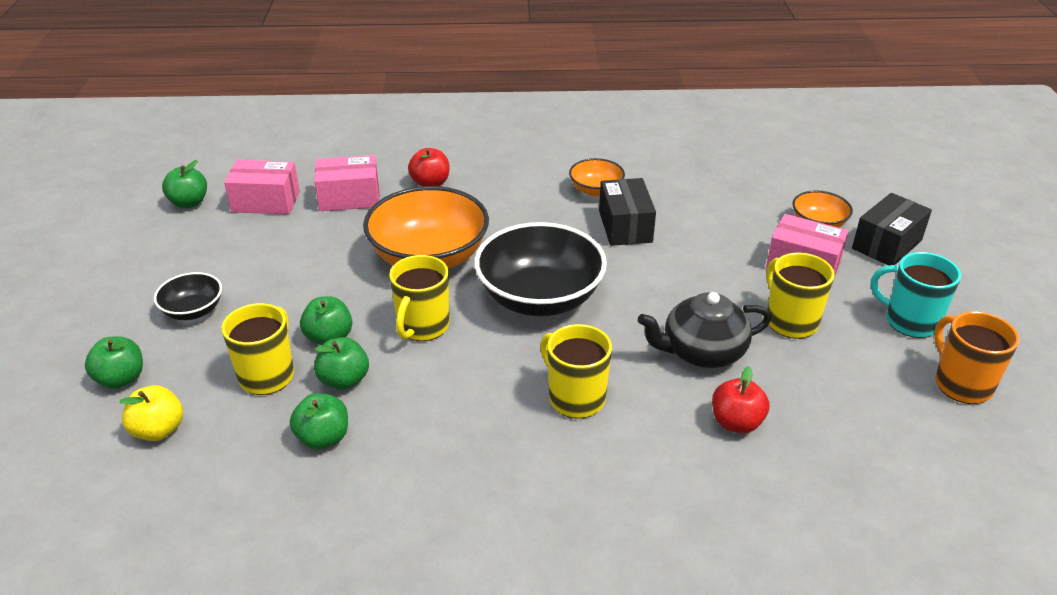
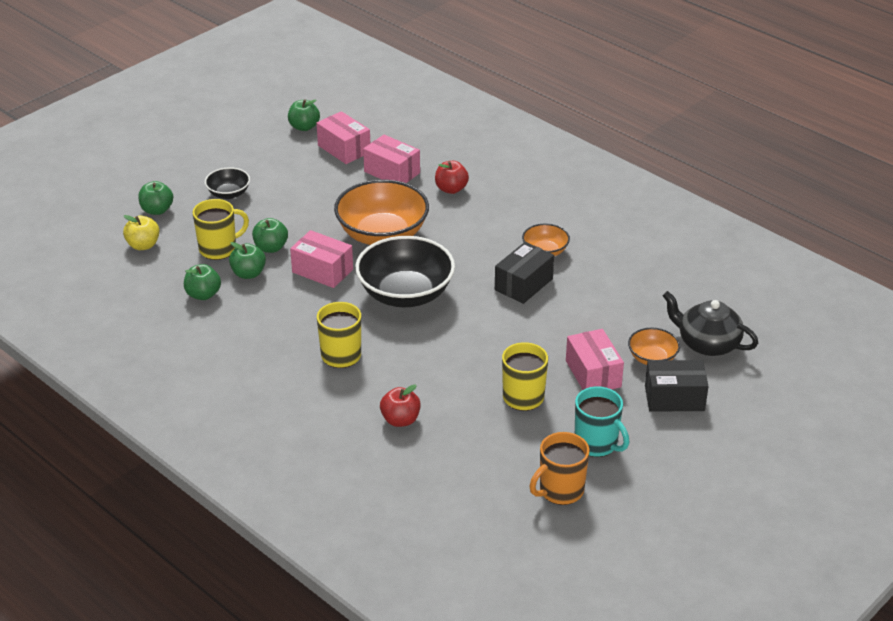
camera: 45 degrees right, 0 degrees up
yellow mug [389,255,450,341] -> pink box [290,230,353,288]
black teapot [638,292,771,368] -> black teapot moved to [662,291,758,356]
turquoise mug [871,252,961,338] -> turquoise mug turned 150 degrees clockwise [575,386,629,457]
orange mug [934,311,1019,404] -> orange mug turned 150 degrees counterclockwise [530,432,590,505]

